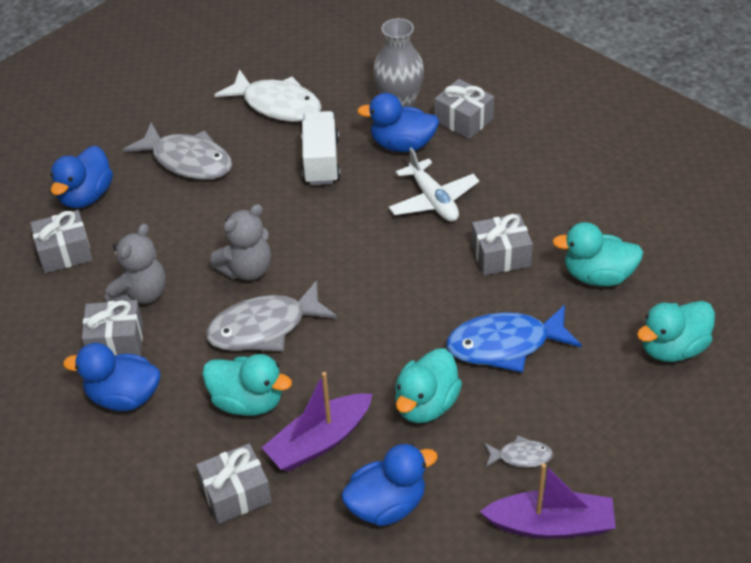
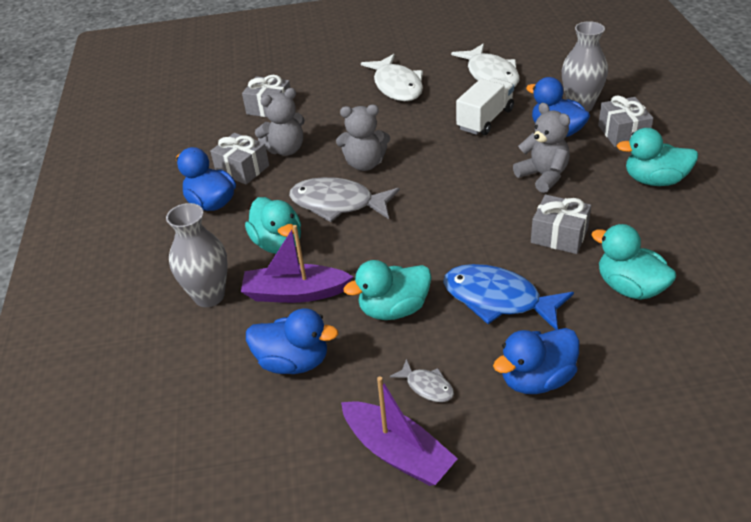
camera: 40 degrees right, 5 degrees down
blue duck [50,146,113,208] -> blue duck moved to [493,328,580,394]
grey fish [123,122,232,180] -> white fish [361,54,423,101]
grey gift [196,443,272,524] -> grey vase [166,203,228,307]
white plane [389,147,479,222] -> grey teddy bear [513,103,570,193]
turquoise duck [637,301,715,362] -> turquoise duck moved to [617,128,698,186]

